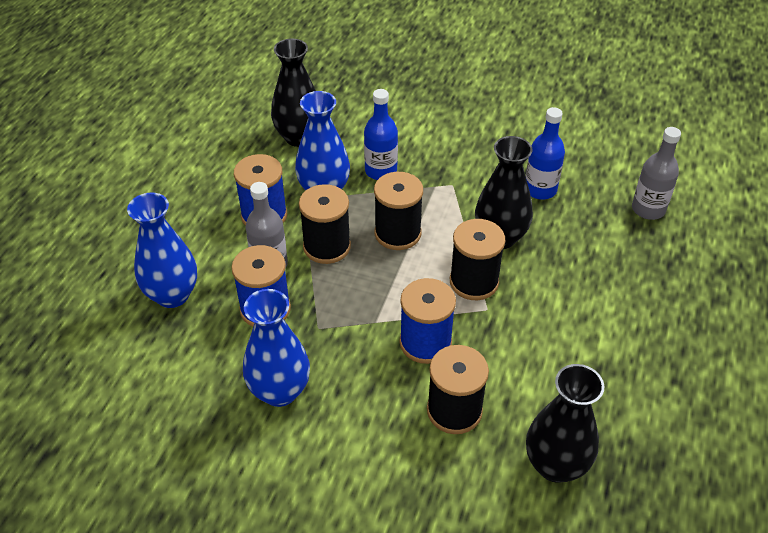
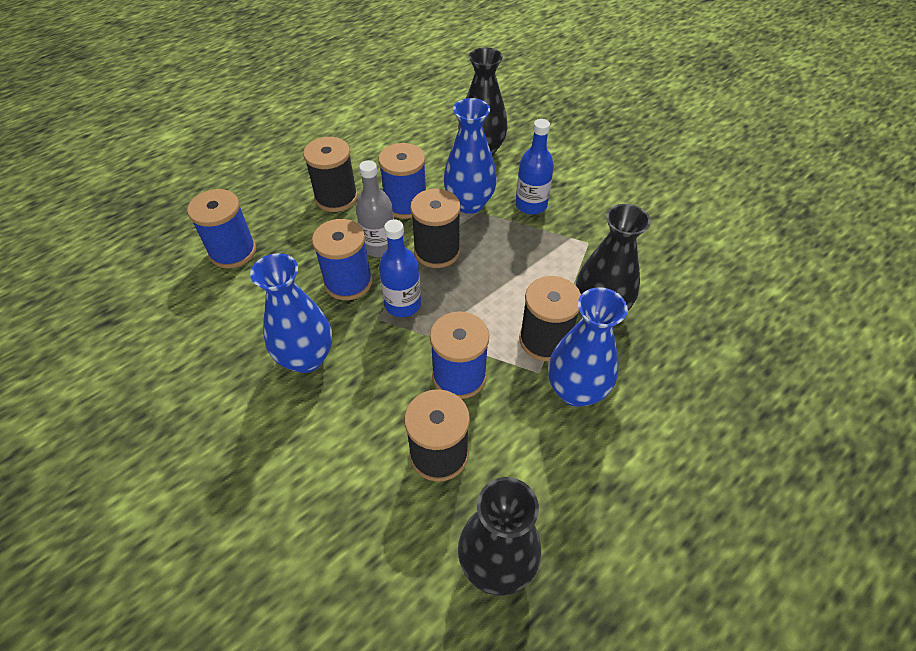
camera: 30 degrees right, 5 degrees up
blue vase [127,193,197,308] -> blue vase moved to [548,287,628,407]
black spool [374,172,423,250] -> black spool moved to [303,137,358,212]
blue bottle [526,107,565,200] -> blue bottle moved to [379,219,421,317]
grey bottle [632,127,681,220] -> none
none -> blue spool [187,189,256,269]

